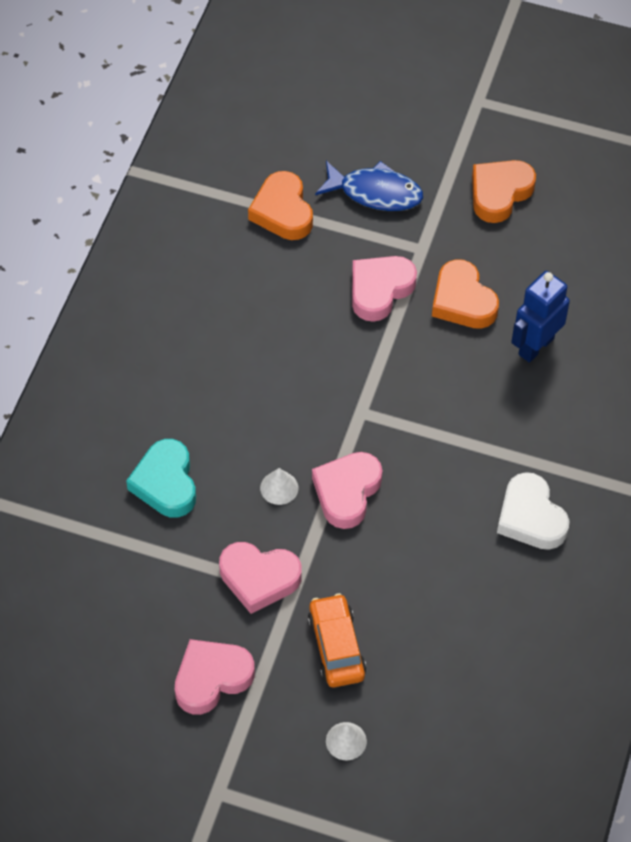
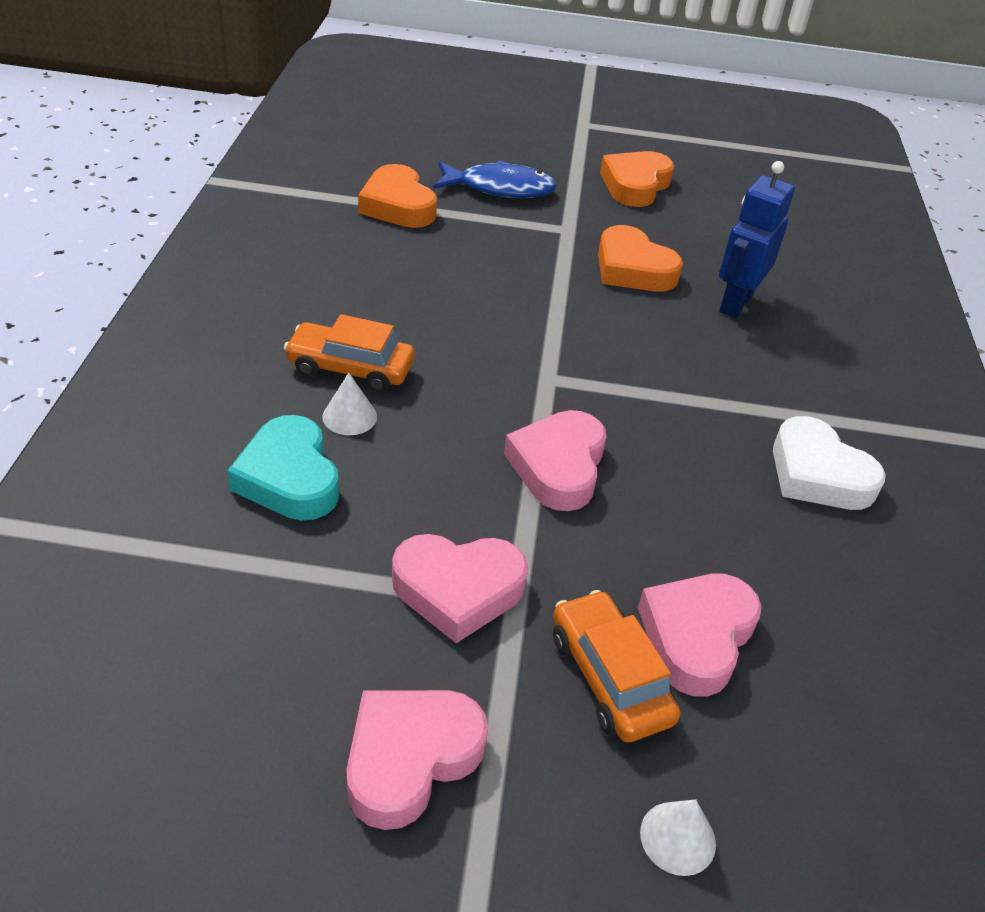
camera: 15 degrees left, 15 degrees down
white cone [260,468,298,505] -> white cone moved to [322,373,377,435]
pink heart [352,256,417,322] -> pink heart moved to [638,574,762,697]
none -> orange car [284,314,415,392]

